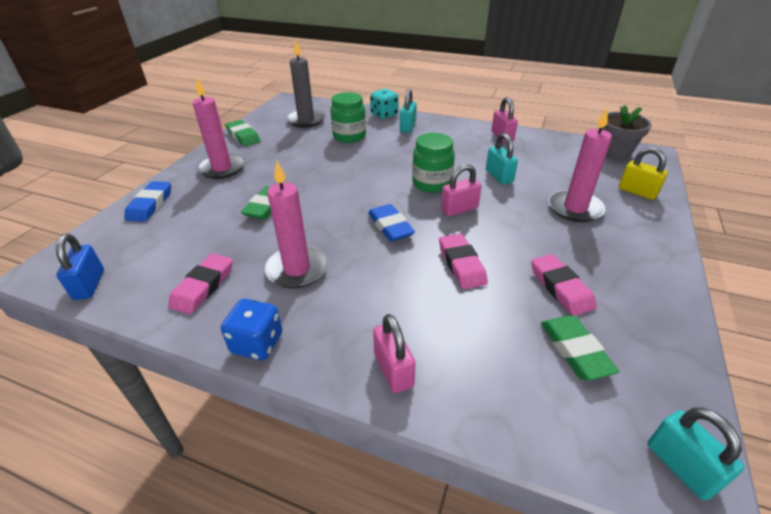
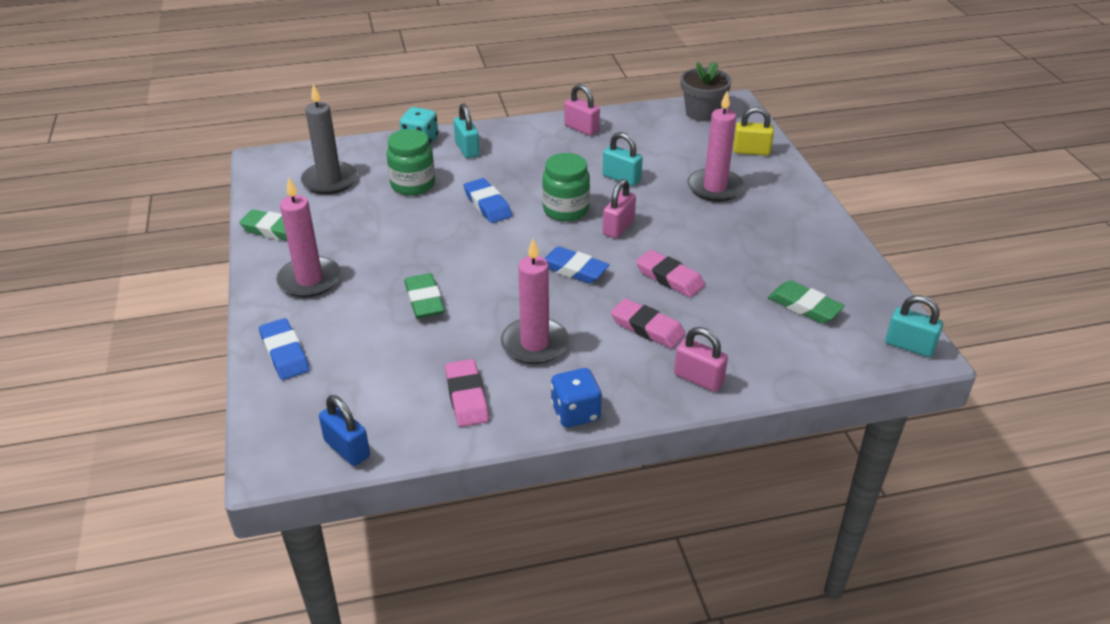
camera: 35 degrees left, 0 degrees up
pink eraser [531,254,597,316] -> pink eraser moved to [611,298,686,349]
none -> blue eraser [464,178,512,223]

